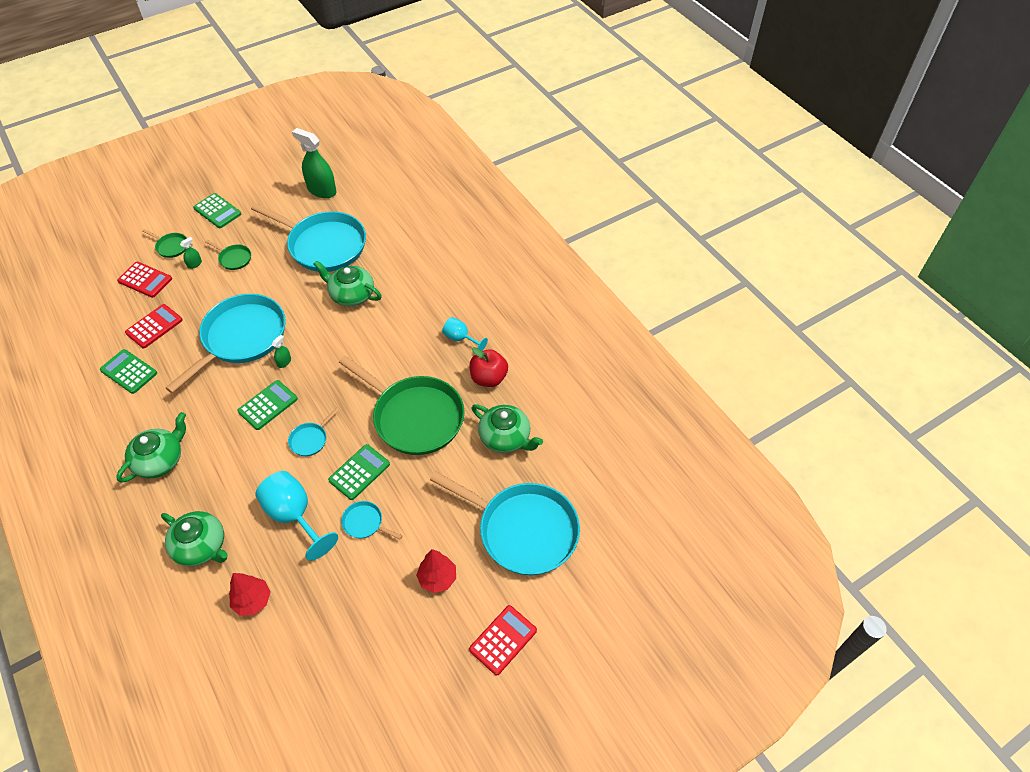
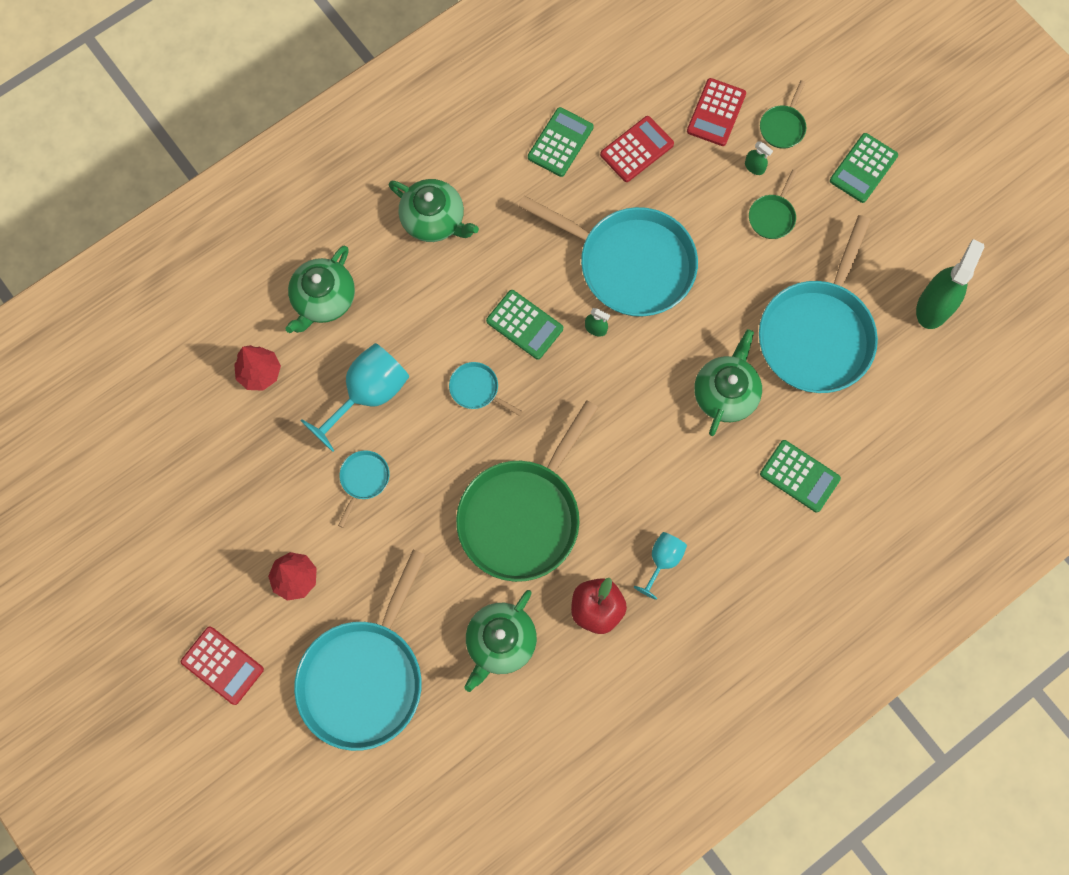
camera: 85 degrees right, 20 degrees up
red calculator [125,304,183,348] -> red calculator turned 75 degrees counterclockwise [600,116,674,182]
green calculator [328,444,390,500] -> green calculator moved to [760,440,841,512]

